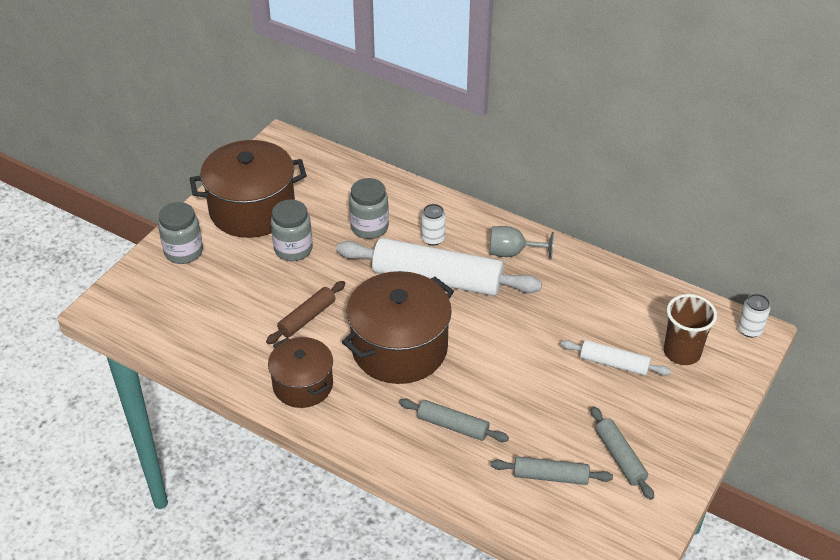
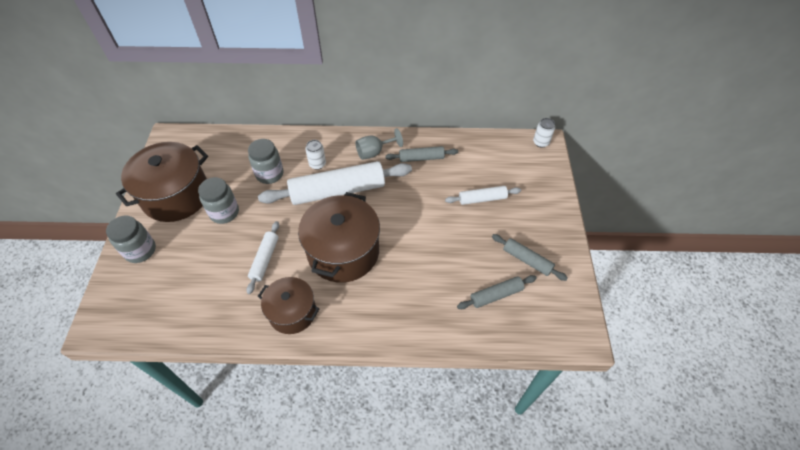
camera: 30 degrees left, 10 degrees up
brown rolling pin [266,281,345,345] -> white rolling pin [246,221,279,294]
grey rolling pin [399,399,509,442] -> grey rolling pin moved to [385,146,458,162]
brown cup [664,294,717,365] -> none

